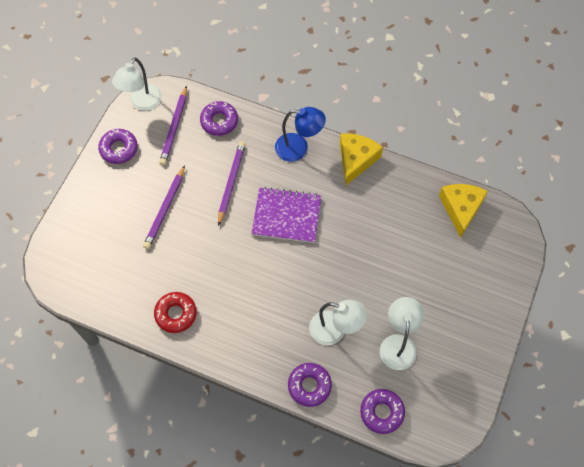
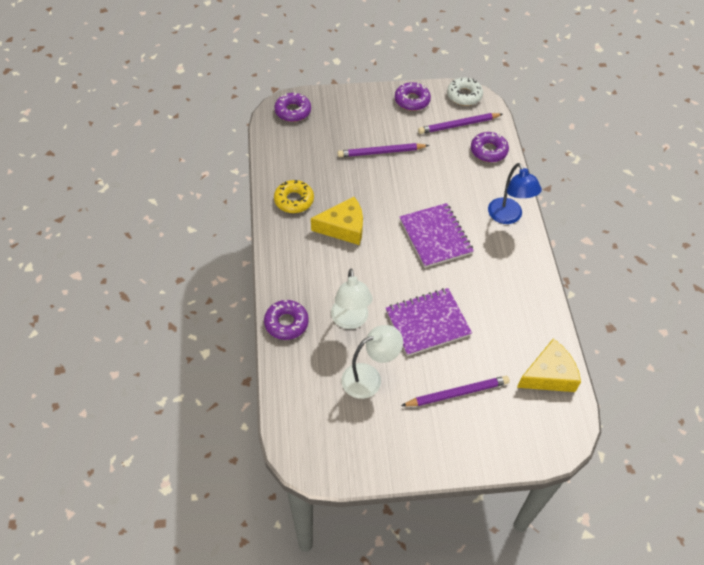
camera: 60 degrees right, 10 degrees down
white lamp [112,57,162,111] -> white donut [447,78,483,106]
red donut [154,292,197,333] -> yellow donut [274,180,314,213]
purple pencil [218,141,246,226] -> purple pencil moved to [401,376,510,406]
yellow cheese [340,133,383,185] -> yellow cheese moved to [311,197,363,245]
purple donut [360,389,405,434] -> purple donut moved to [274,93,311,122]
none -> purple notebook [386,288,472,356]

